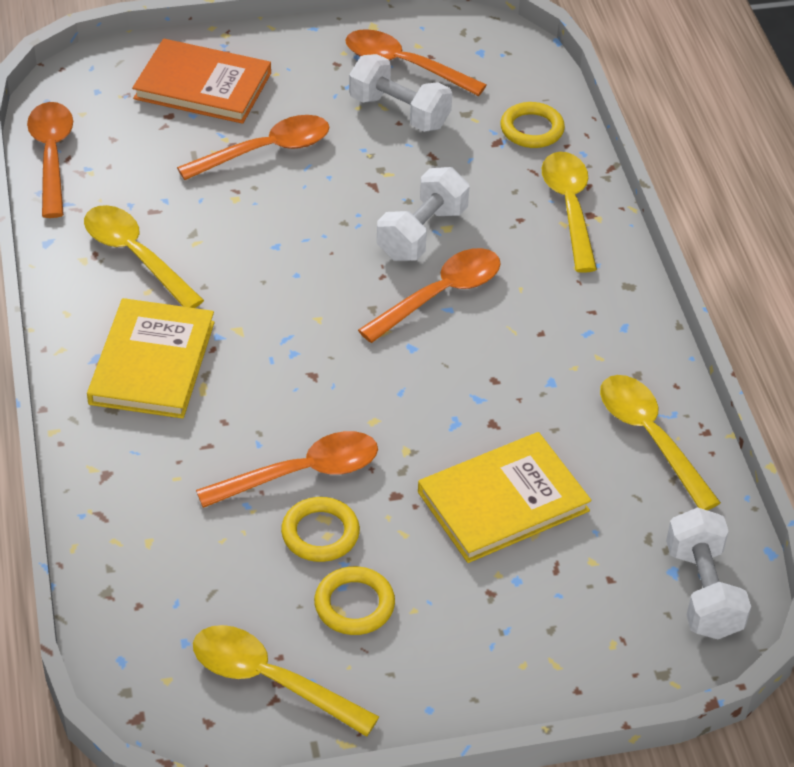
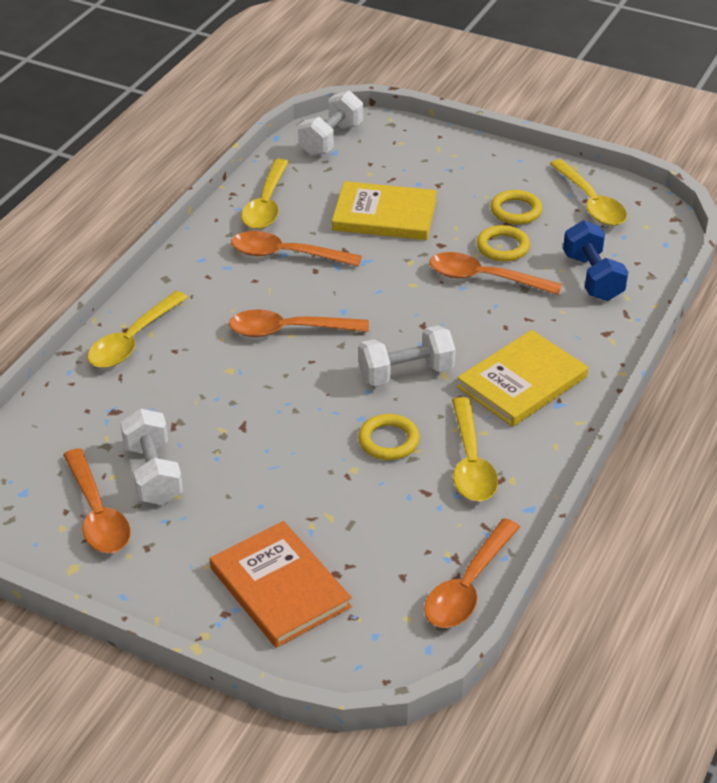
camera: 140 degrees left, 5 degrees down
orange spoon [177,115,330,180] -> orange spoon moved to [231,231,362,266]
white dumbbell [377,167,470,261] -> white dumbbell moved to [358,325,456,386]
yellow ring [500,102,565,148] -> yellow ring moved to [358,414,420,460]
none -> blue dumbbell [563,220,628,301]

